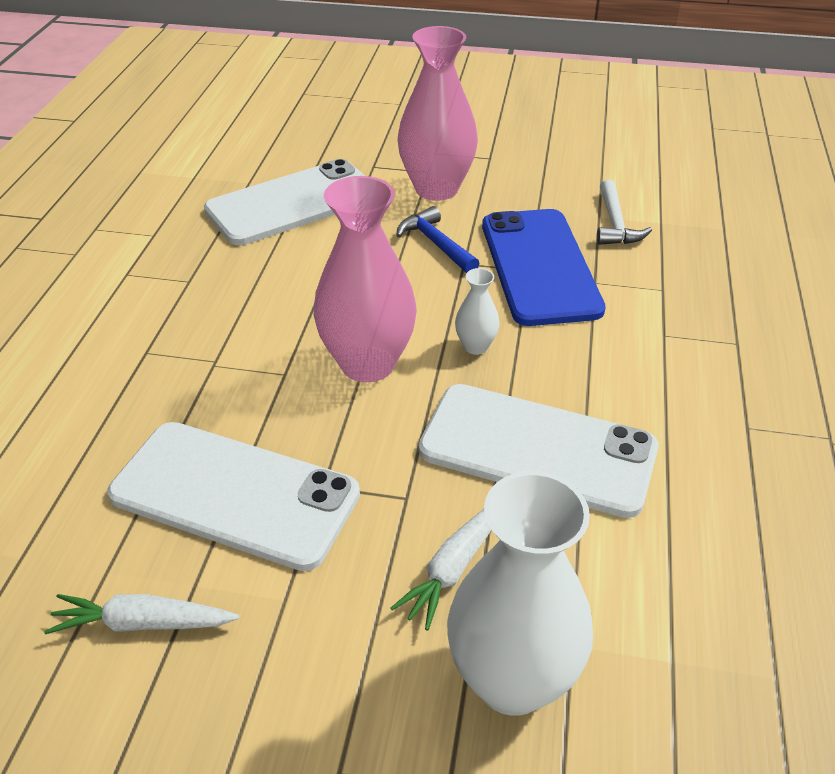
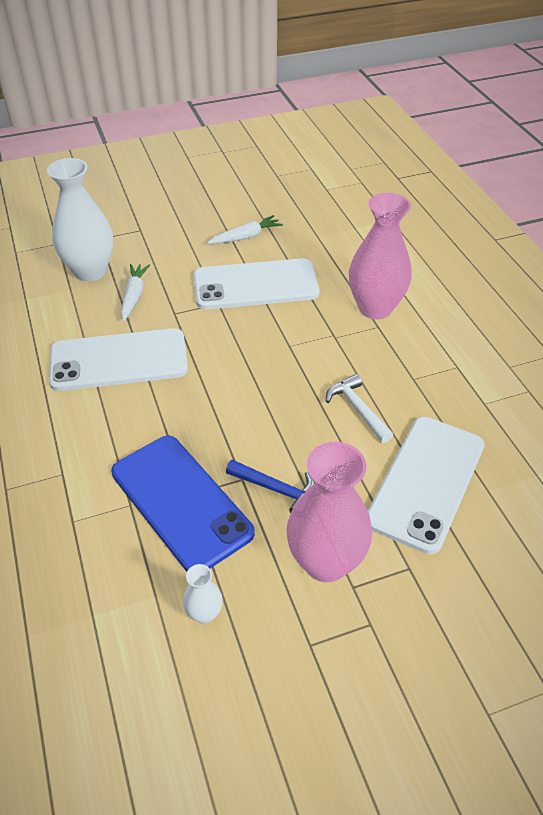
camera: 150 degrees right, 5 degrees up
pink vase [314,176,417,382] -> pink vase moved to [349,193,412,320]
white vase [455,268,500,355] -> white vase moved to [183,564,223,624]
white hammer [597,180,652,245] -> white hammer moved to [326,374,393,443]

